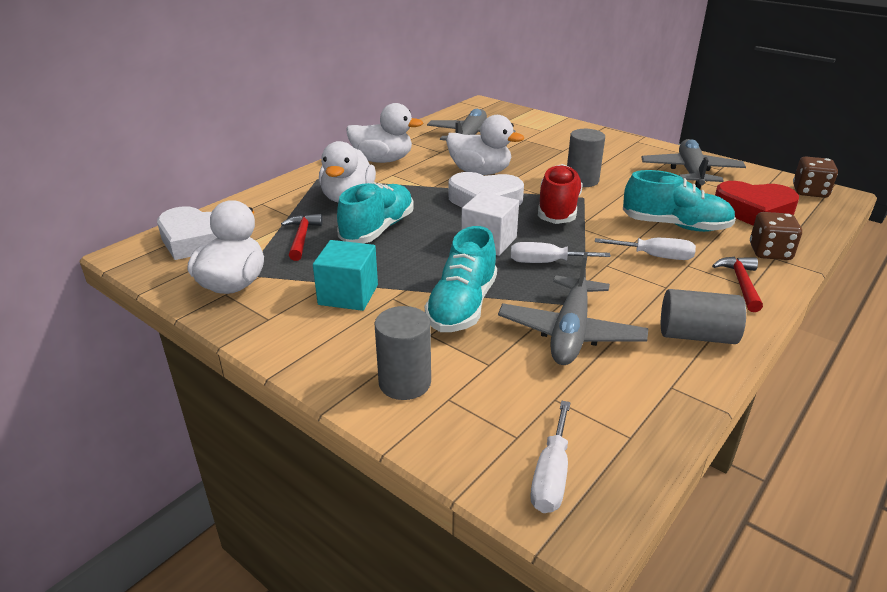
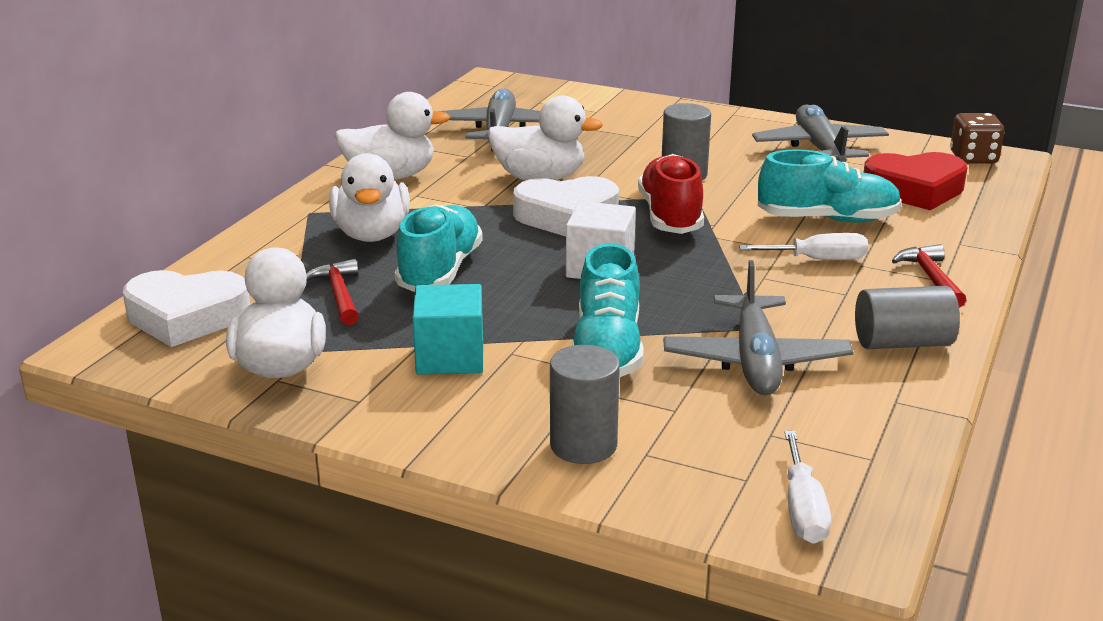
camera: 15 degrees left, 5 degrees down
white screwdriver [511,242,611,263] -> none
brown dice [750,212,802,260] -> none

